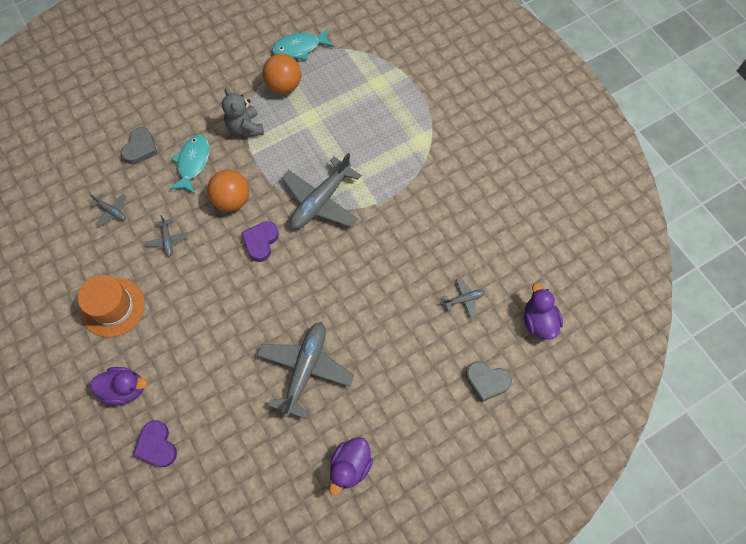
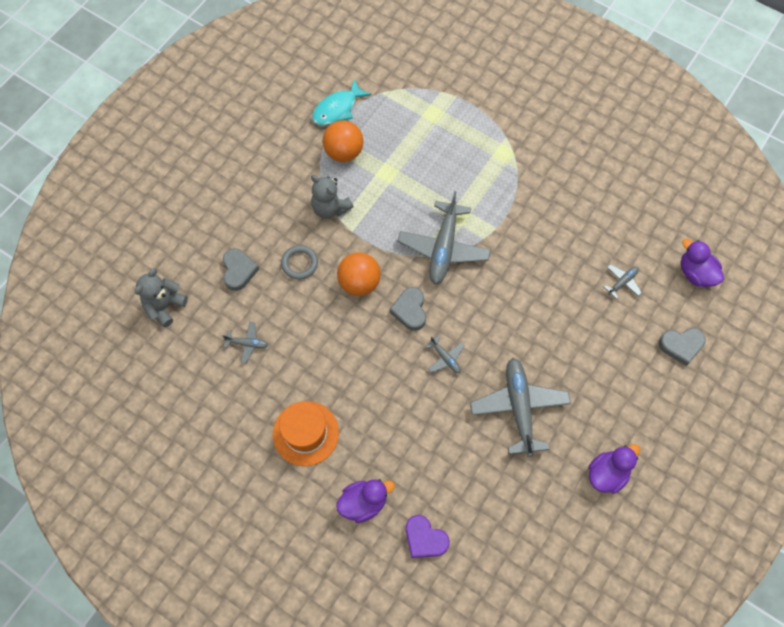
camera: 25 degrees left, 0 degrees up
grey plane [146,215,188,257] -> grey plane moved to [425,336,465,373]
turquoise fish [169,135,210,194] -> grey ring [281,245,318,280]
purple heart [241,221,279,262] -> grey heart [389,287,426,331]
purple duck [329,437,373,495] -> purple duck turned 135 degrees counterclockwise [588,444,640,494]
none -> grey teddy bear [135,268,188,327]

